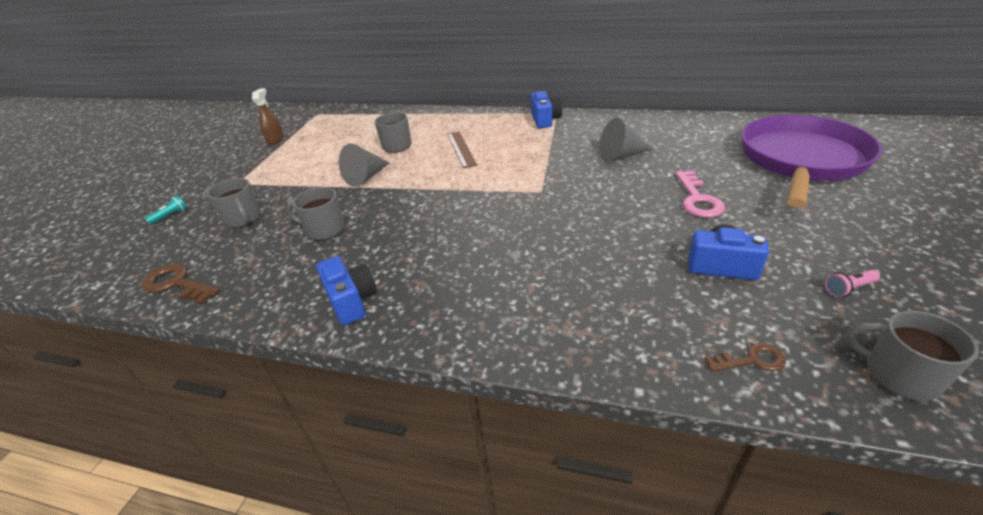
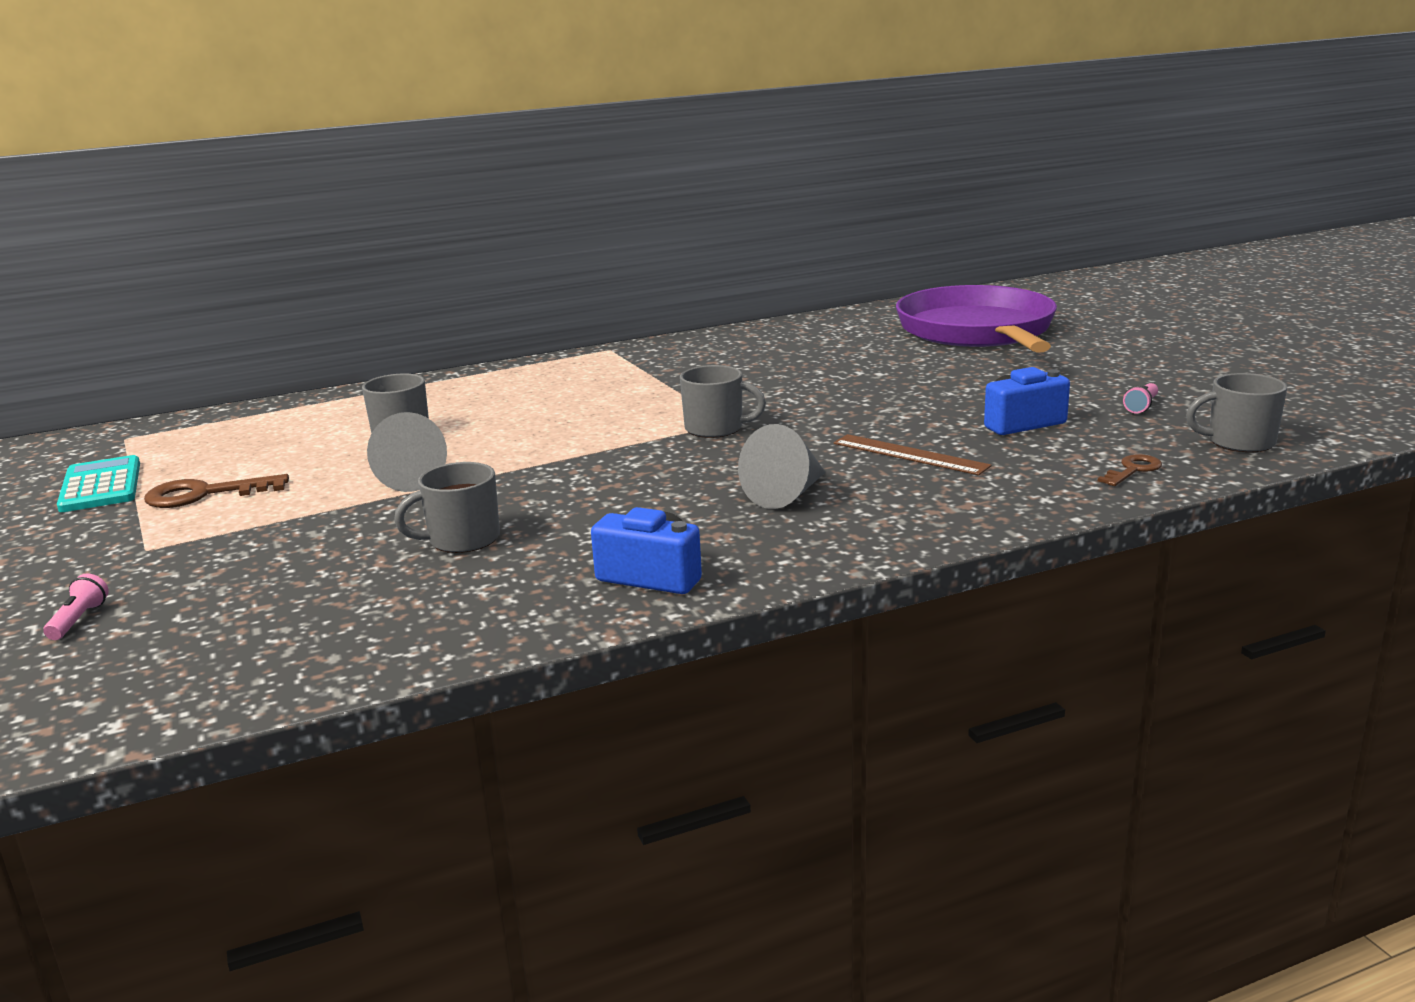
camera: 40 degrees left, 15 degrees down
brown key [142,264,220,305] -> brown key moved to [144,474,289,508]
turquoise flashlight [145,196,187,225] -> pink flashlight [43,573,109,640]
grey mug [207,178,261,228] -> grey mug moved to [680,365,766,438]
brown spray bottle [252,88,284,145] -> turquoise calculator [57,455,140,512]
brown ruler [447,132,477,168] -> brown ruler moved to [834,434,992,475]
blue camera [531,91,562,128] -> none
grey cone [599,118,652,161] -> grey cone moved to [738,424,826,509]
pink key [675,171,725,218] -> none

